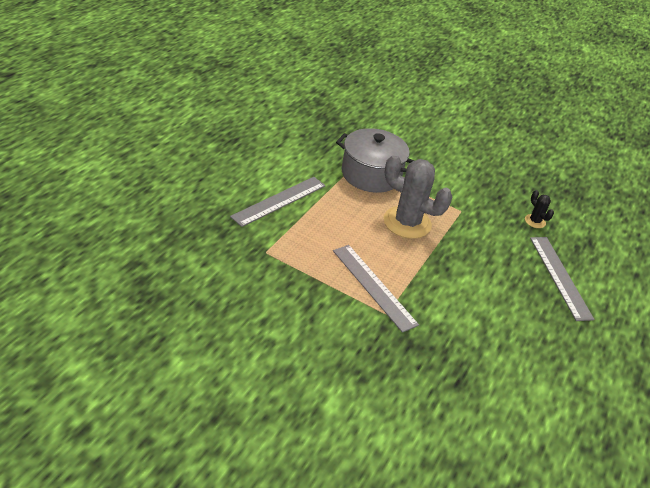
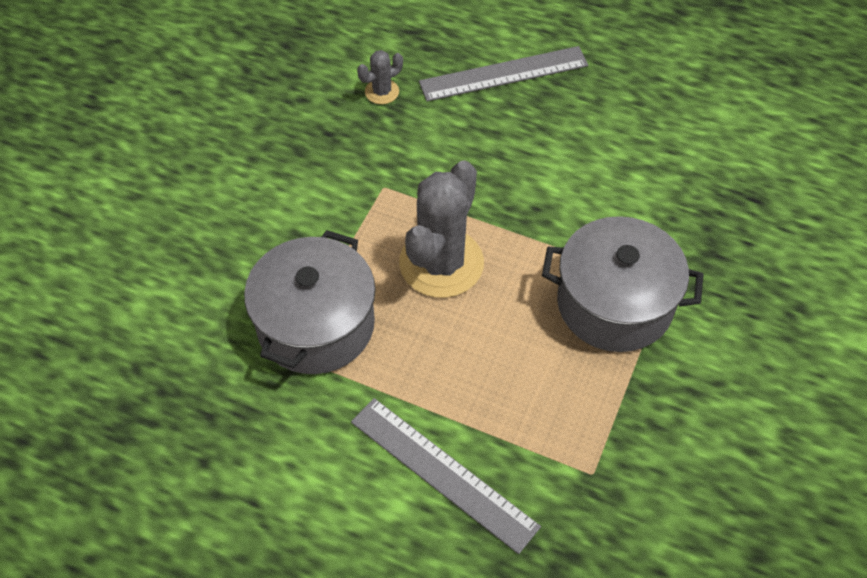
camera: 90 degrees left, 15 degrees up
grey ruler [333,245,419,333] -> grey pot [542,216,704,352]
black cactus [525,190,554,228] -> grey cactus [357,50,403,104]

